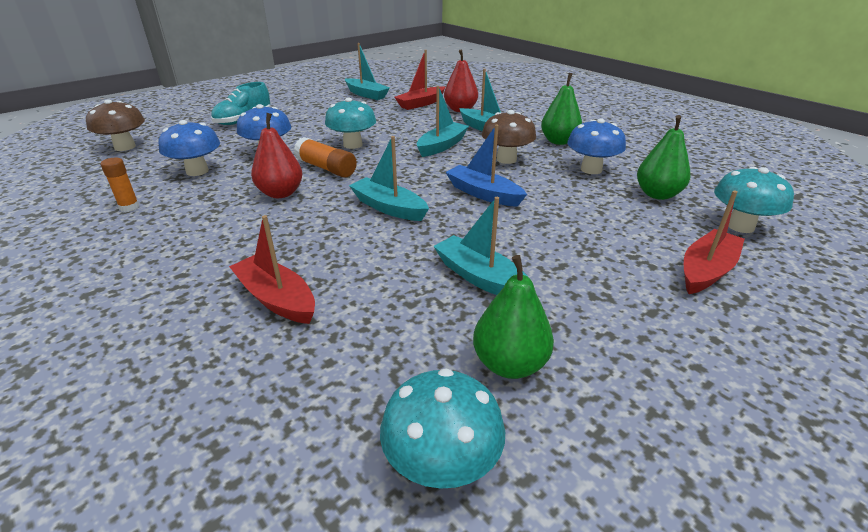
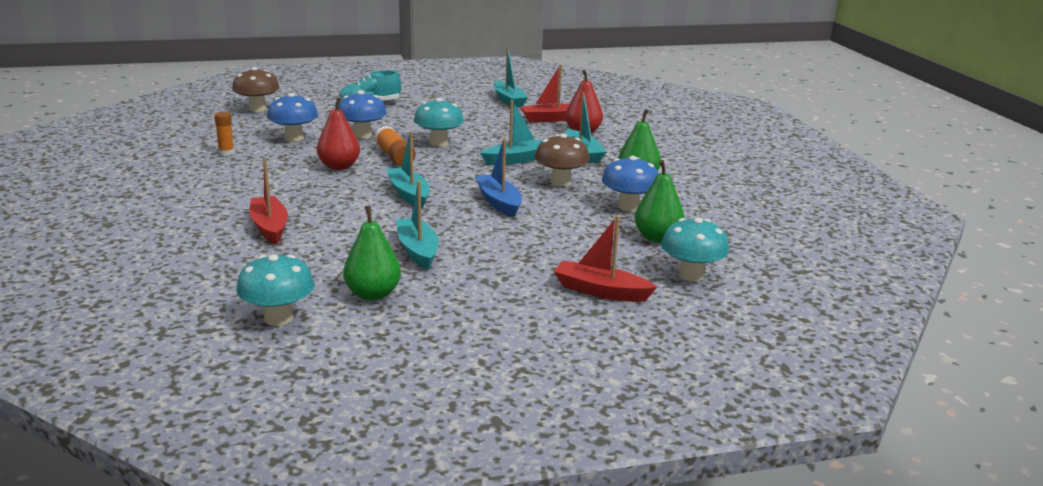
camera: 25 degrees right, 10 degrees down
red boat [684,191,744,294] -> red boat turned 135 degrees counterclockwise [554,216,657,302]

